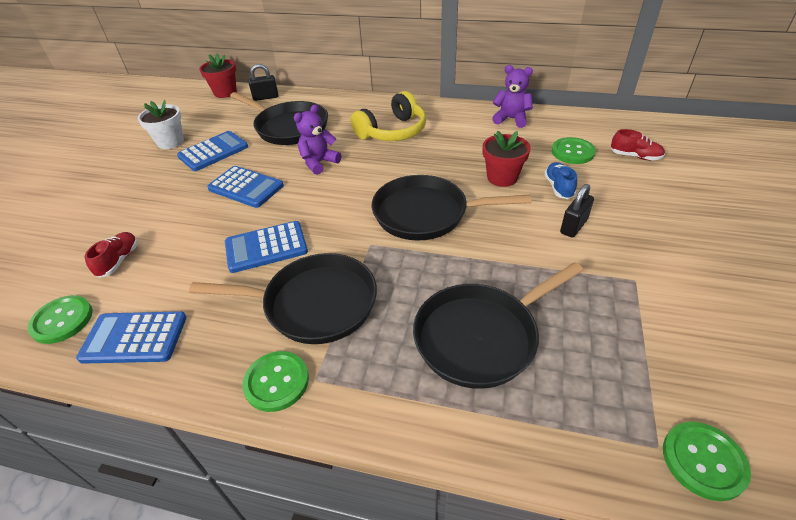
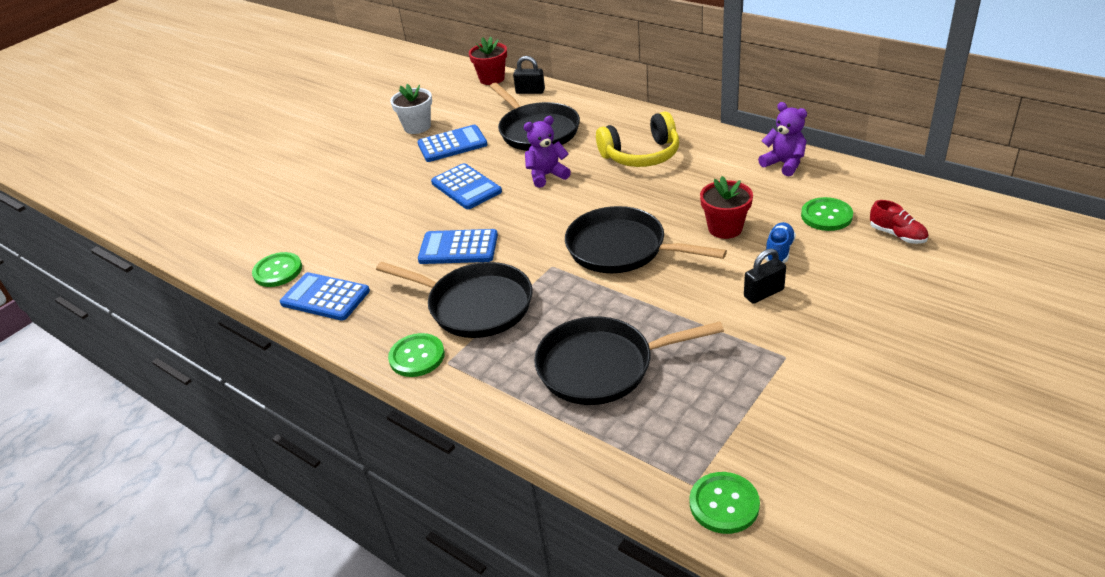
camera: 25 degrees right, 5 degrees down
red shoe [85,232,138,278] -> none

